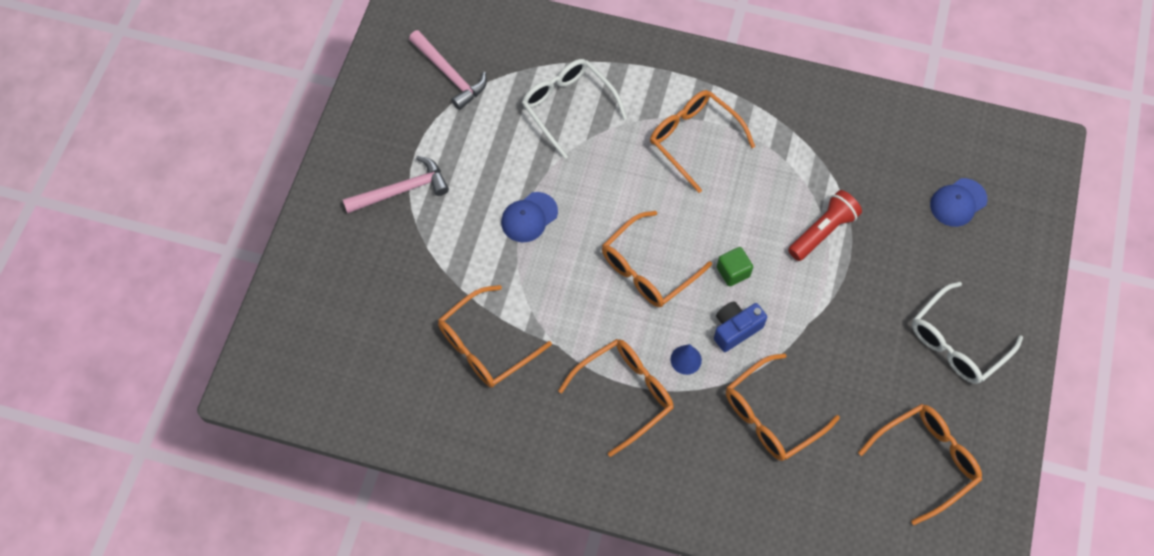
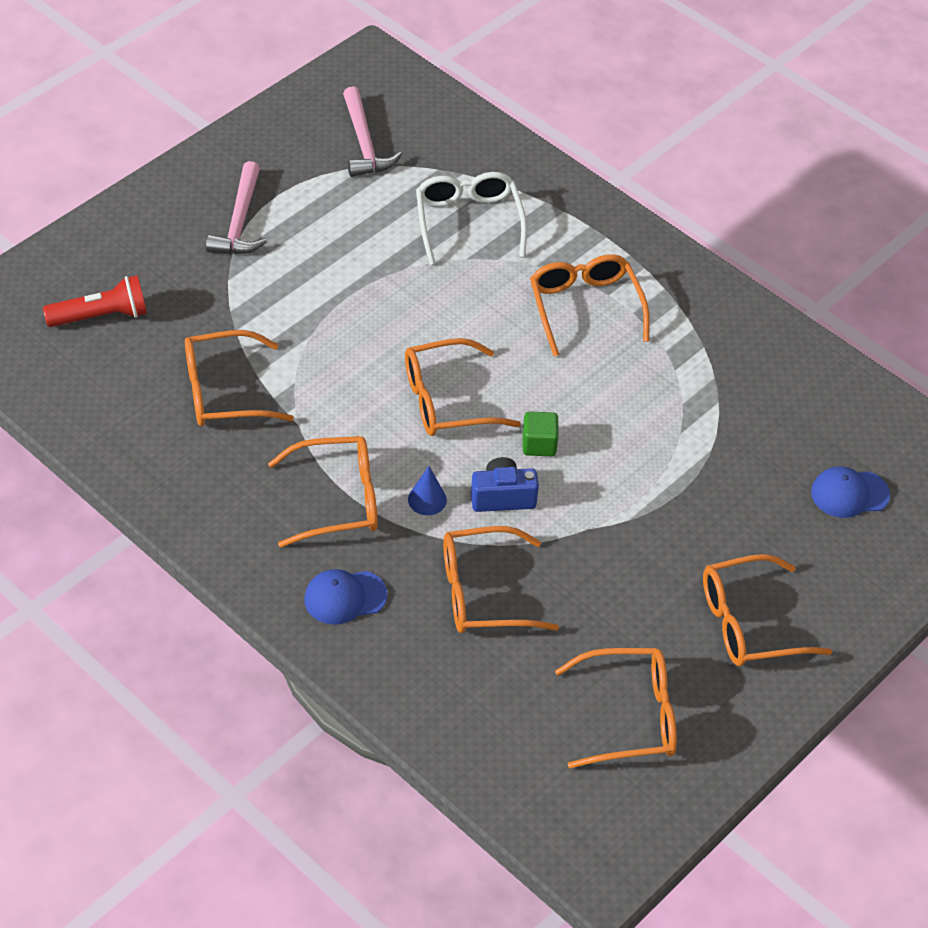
camera: 25 degrees right, 15 degrees down
pink hammer [343,156,449,213] -> pink hammer turned 90 degrees clockwise [206,161,267,254]
blue cap [501,192,558,242] -> blue cap moved to [304,569,387,625]
red flashlight [788,190,862,261] -> red flashlight moved to [43,275,147,327]
white glasses [912,282,1023,384] -> orange glasses [703,554,832,666]

